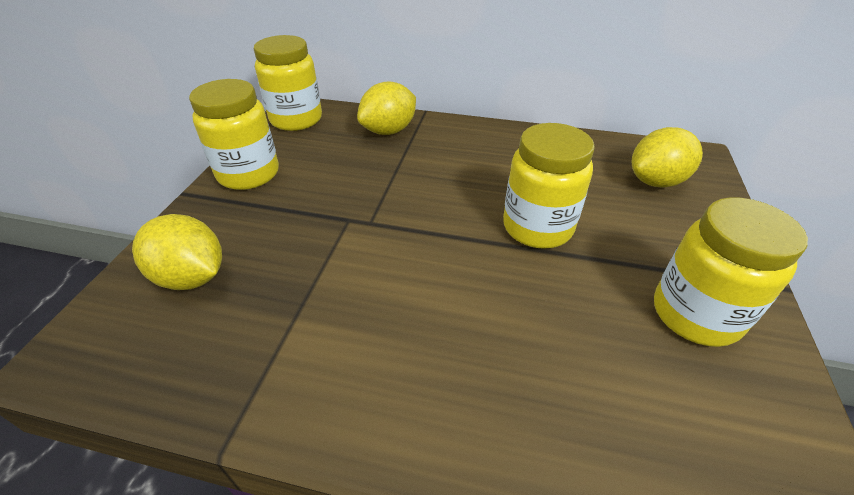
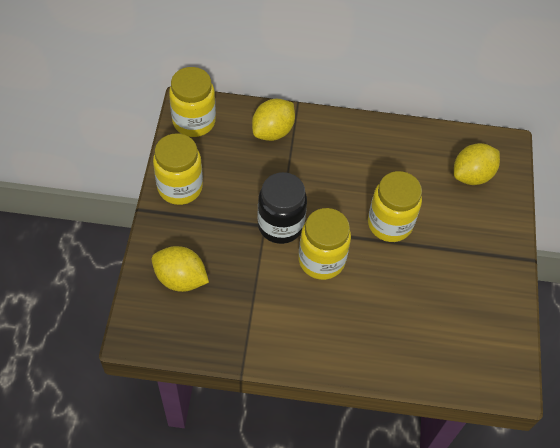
camera: 10 degrees left, 15 degrees up
yellow jar [654,197,808,347] -> yellow jar moved to [298,208,351,280]
none -> black jar [257,172,307,244]

